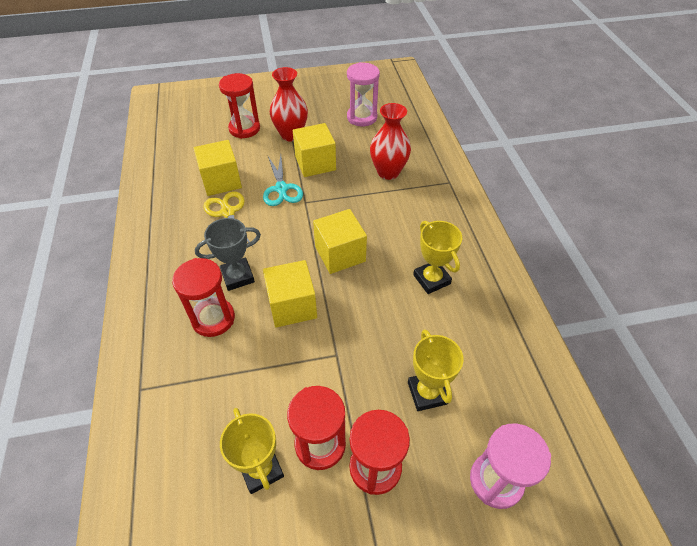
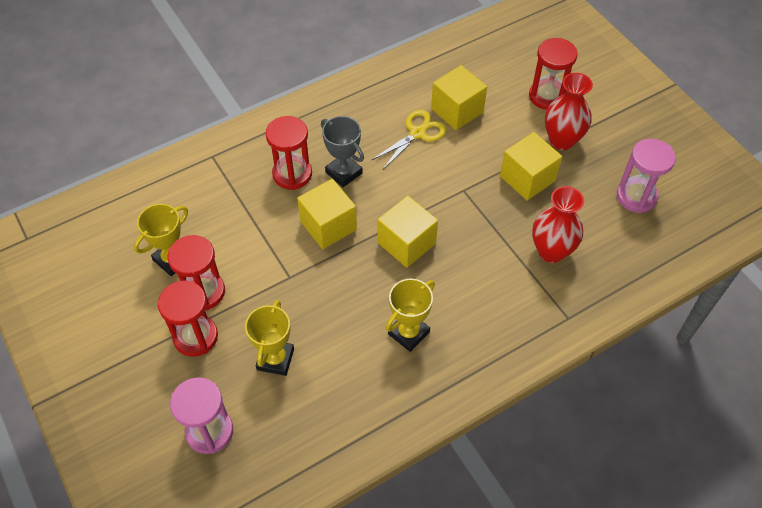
camera: 70 degrees right, 5 degrees up
turquoise scissors [263,155,303,206] -> none
yellow trophy [408,330,464,411] -> yellow trophy turned 45 degrees counterclockwise [245,300,294,376]

